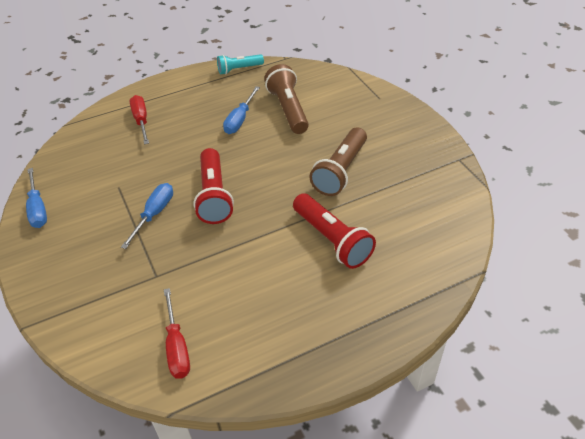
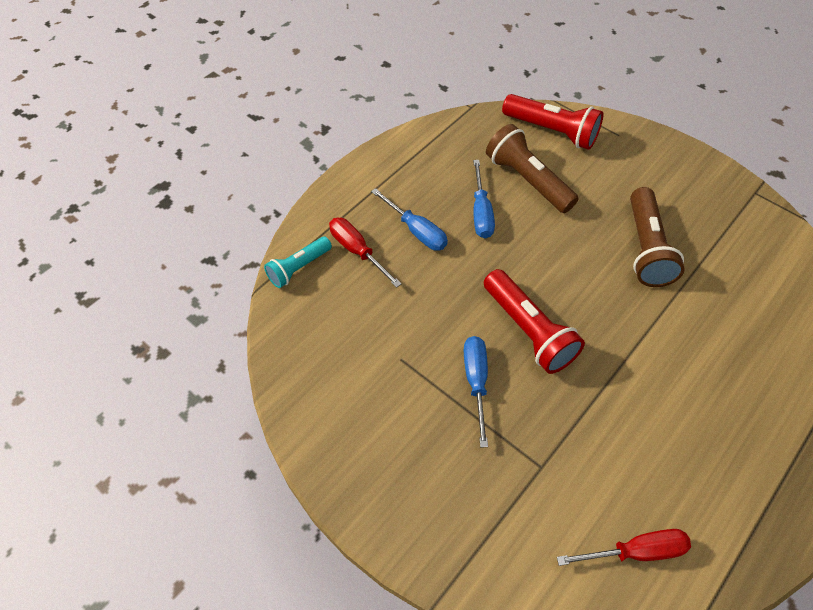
camera: 25 degrees left, 10 degrees up
blue screwdriver [26,168,47,228] -> blue screwdriver moved to [371,188,448,251]
red screwdriver [164,288,190,379] -> red screwdriver turned 60 degrees counterclockwise [557,529,691,566]
turquoise flashlight [217,54,264,75] -> turquoise flashlight moved to [264,236,332,288]
red flashlight [293,194,376,269] -> red flashlight moved to [502,94,604,150]

